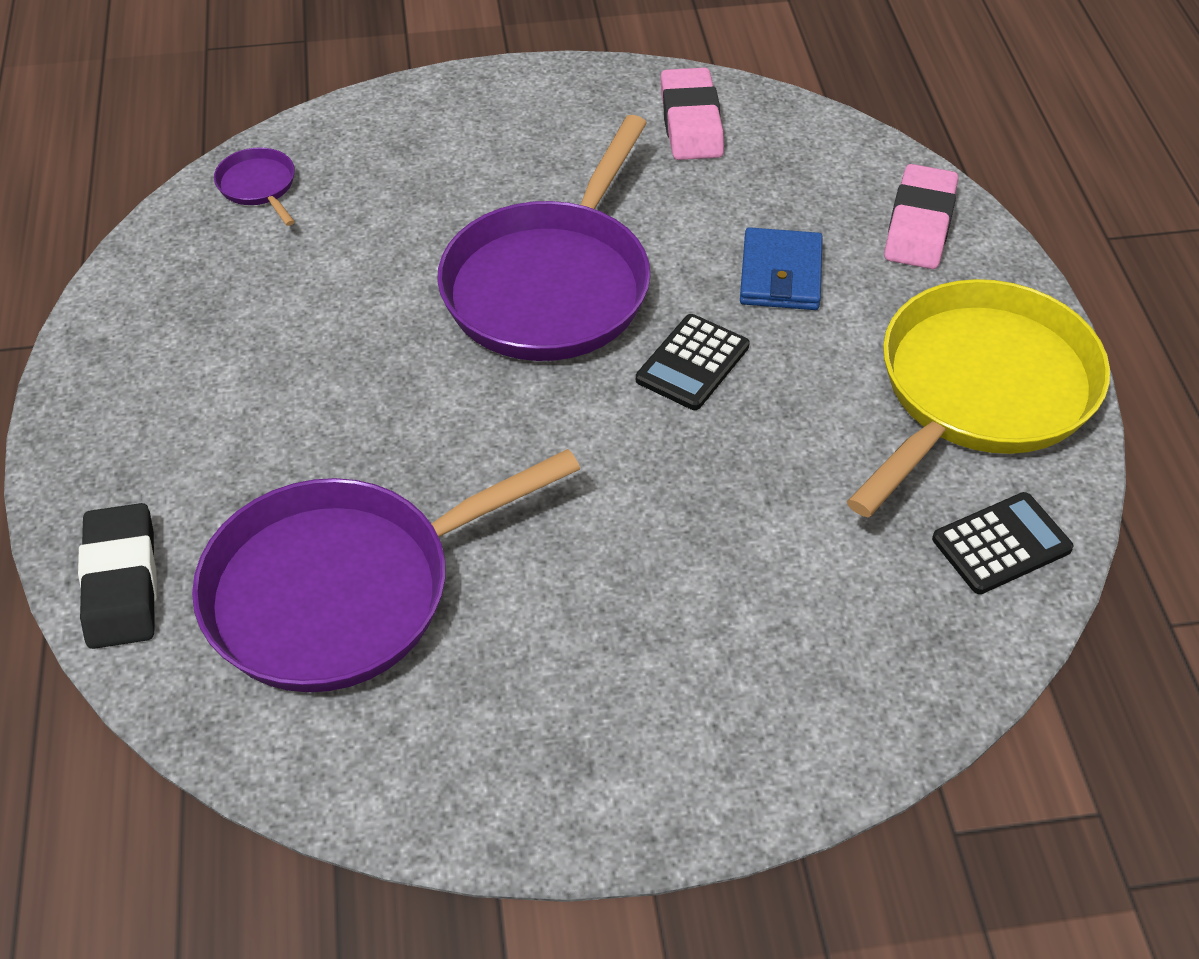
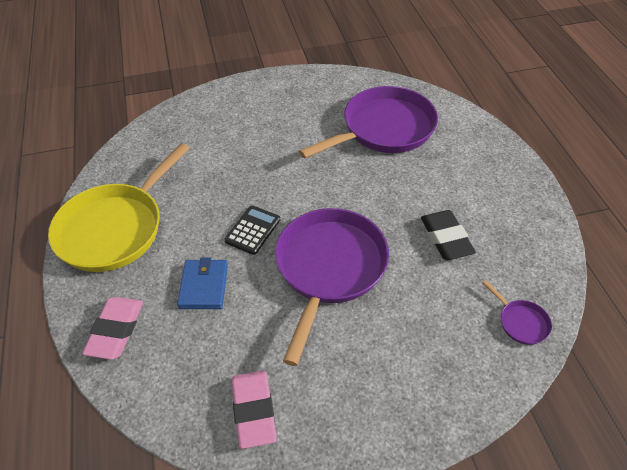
camera: 175 degrees right, 0 degrees up
black eraser [78,503,157,649] -> black eraser moved to [421,210,476,260]
black calculator [932,492,1074,594] -> none

